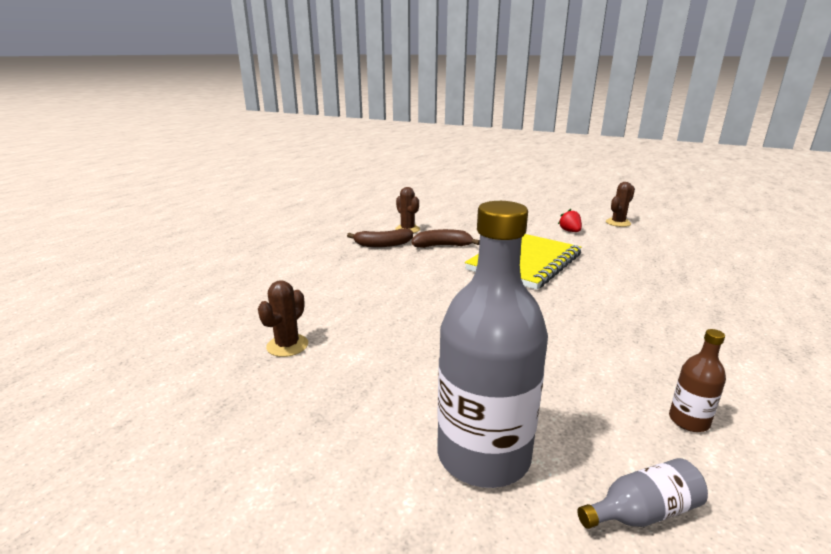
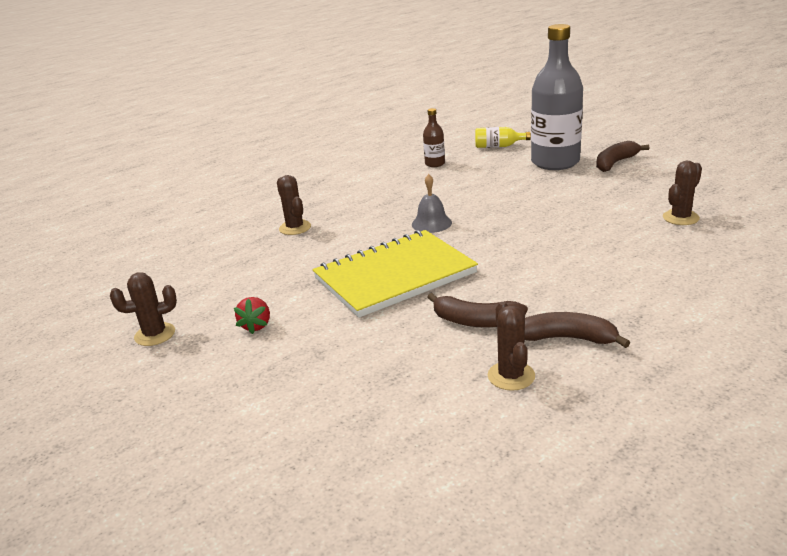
camera: 155 degrees left, 5 degrees up
grey bottle [577,458,708,529] -> yellow bottle [475,127,531,148]
none -> brown cactus [277,175,311,235]
none -> grey bell [412,174,452,233]
none -> brown banana [596,141,649,172]

